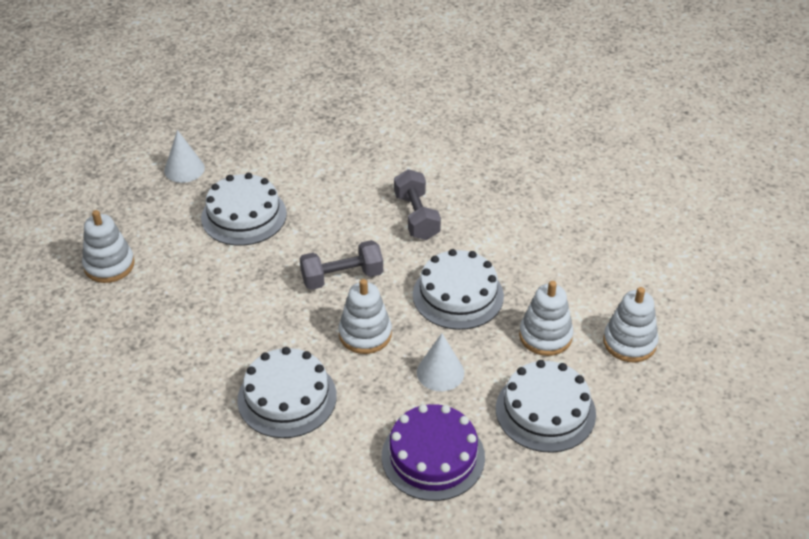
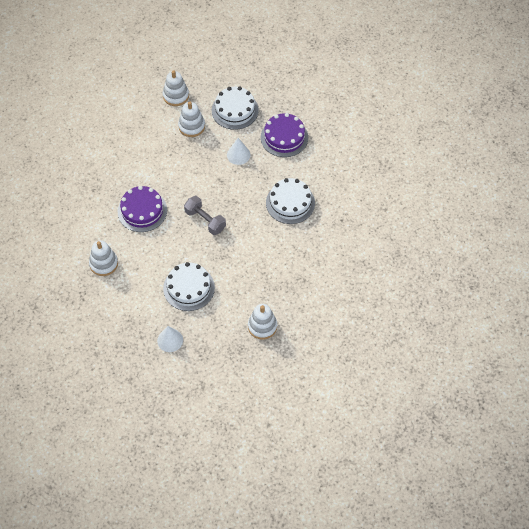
camera: 120 degrees left, 15 degrees up
white stacking toy [339,279,392,354] -> white stacking toy moved to [89,240,118,276]
grey dumbbell [394,169,441,240] -> purple cake [118,186,167,232]
white cake [413,249,504,330] -> none

